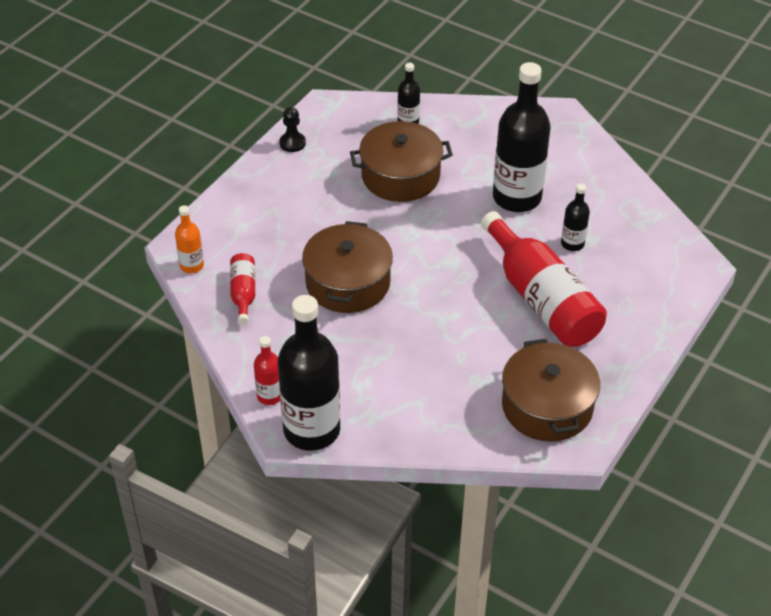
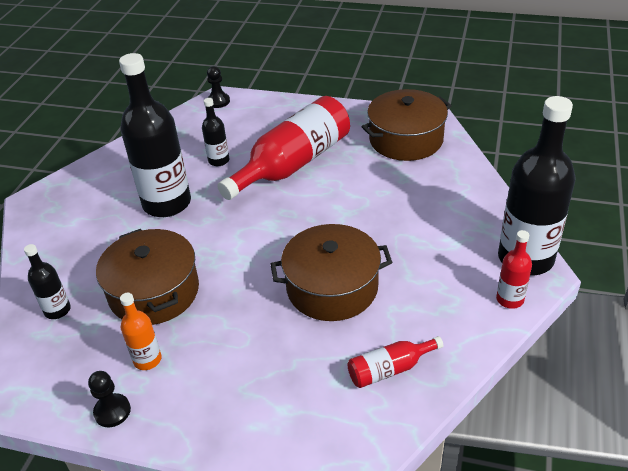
camera: 105 degrees left, 5 degrees down
orange bottle [175,205,204,273] -> orange bottle moved to [120,293,162,370]
none -> black pawn [207,66,230,108]

